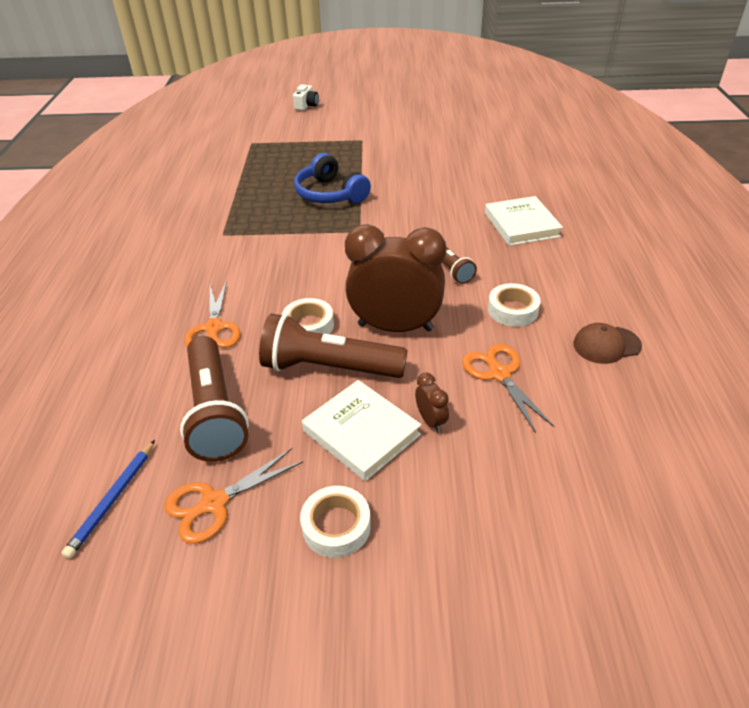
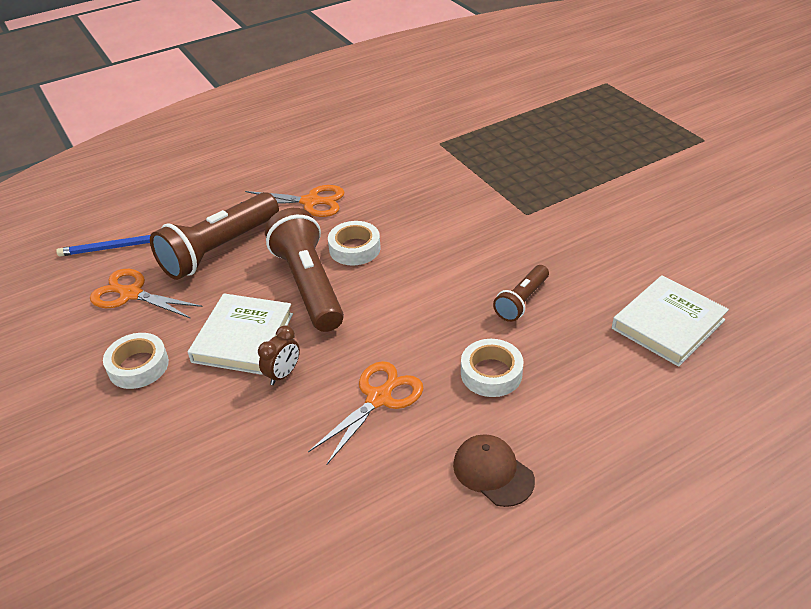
camera: 60 degrees right, 0 degrees up
orange scissors [185,281,241,348] -> orange scissors turned 135 degrees counterclockwise [241,185,345,217]
white camera [293,84,319,111] -> none
blue headphones [294,153,371,203] -> none
brown clock [345,224,446,332] -> none

